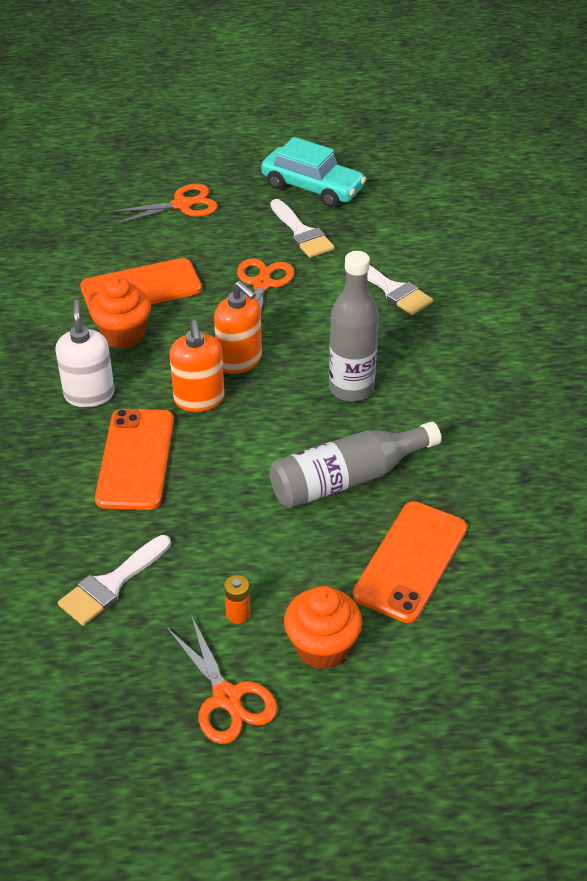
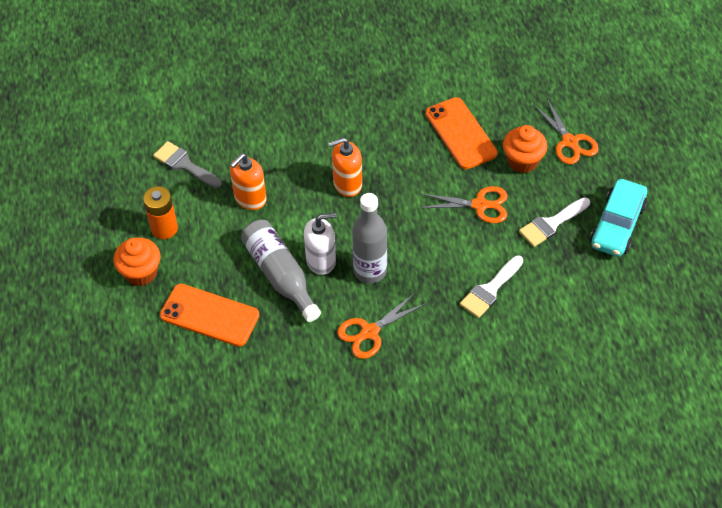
camera: 85 degrees right, 10 degrees up
white soap dispenser [55,300,115,407] -> white soap dispenser moved to [304,213,337,275]
white brush [58,535,171,626] -> grey brush [153,141,222,188]
orange cupcake [89,277,151,348] -> orange cupcake moved to [503,125,547,173]
orange phone [95,409,174,510] -> none
orange scissors [167,615,277,744] -> orange scissors moved to [337,293,425,359]
orange soap dispenser [214,281,262,374] -> orange soap dispenser moved to [230,153,267,210]
orange battery [224,575,251,624] -> orange battery [143,186,178,239], size x1.81

